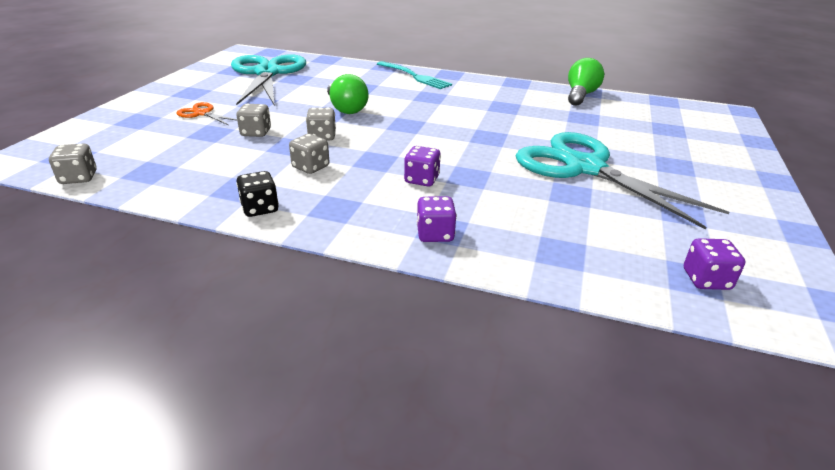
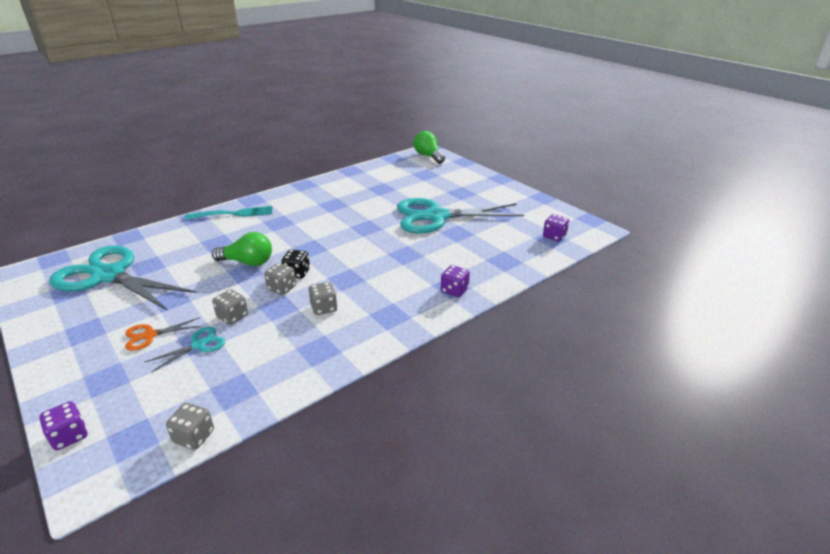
camera: 55 degrees left, 0 degrees up
black dice [236,171,279,217] -> black dice moved to [282,250,310,279]
purple dice [404,146,441,187] -> purple dice moved to [39,401,87,450]
green light bulb [568,58,604,106] -> green light bulb moved to [414,131,445,164]
none -> turquoise scissors [145,327,225,372]

